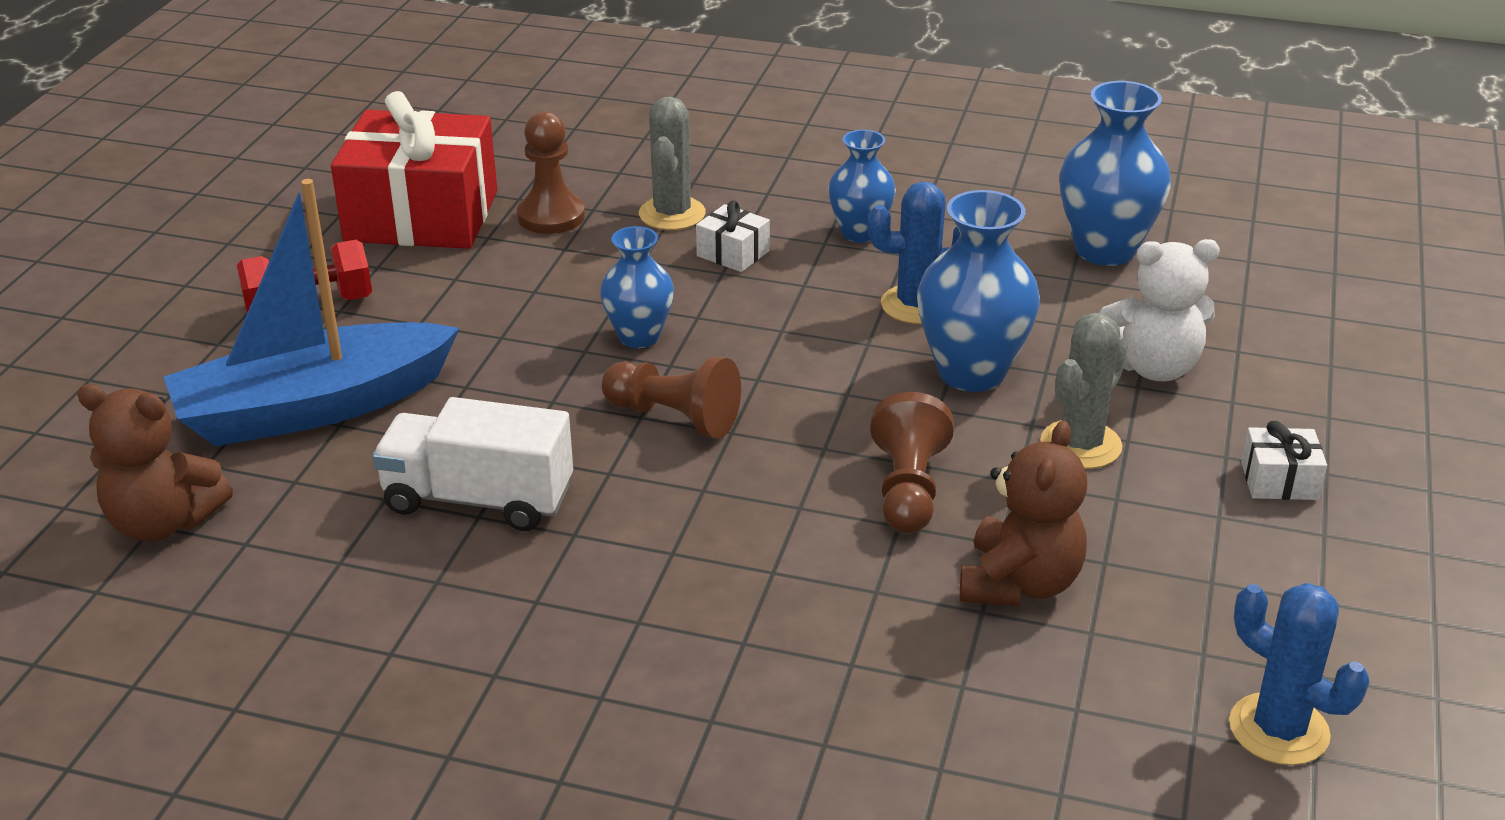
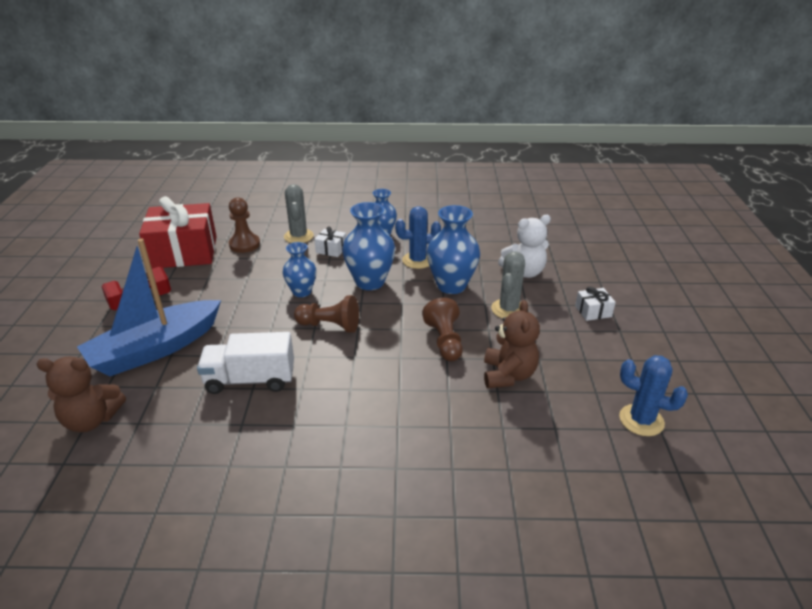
camera: 15 degrees left, 0 degrees up
blue vase [1059,81,1171,266] -> blue vase moved to [342,202,395,290]

